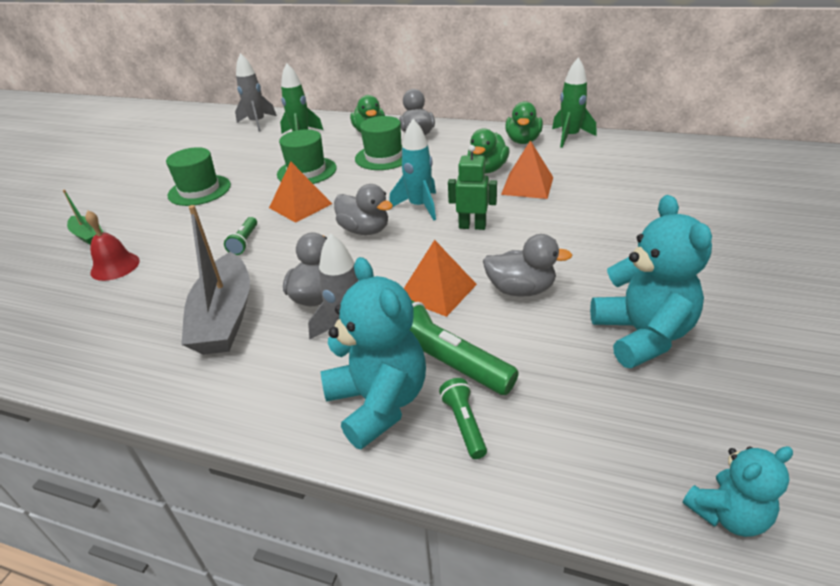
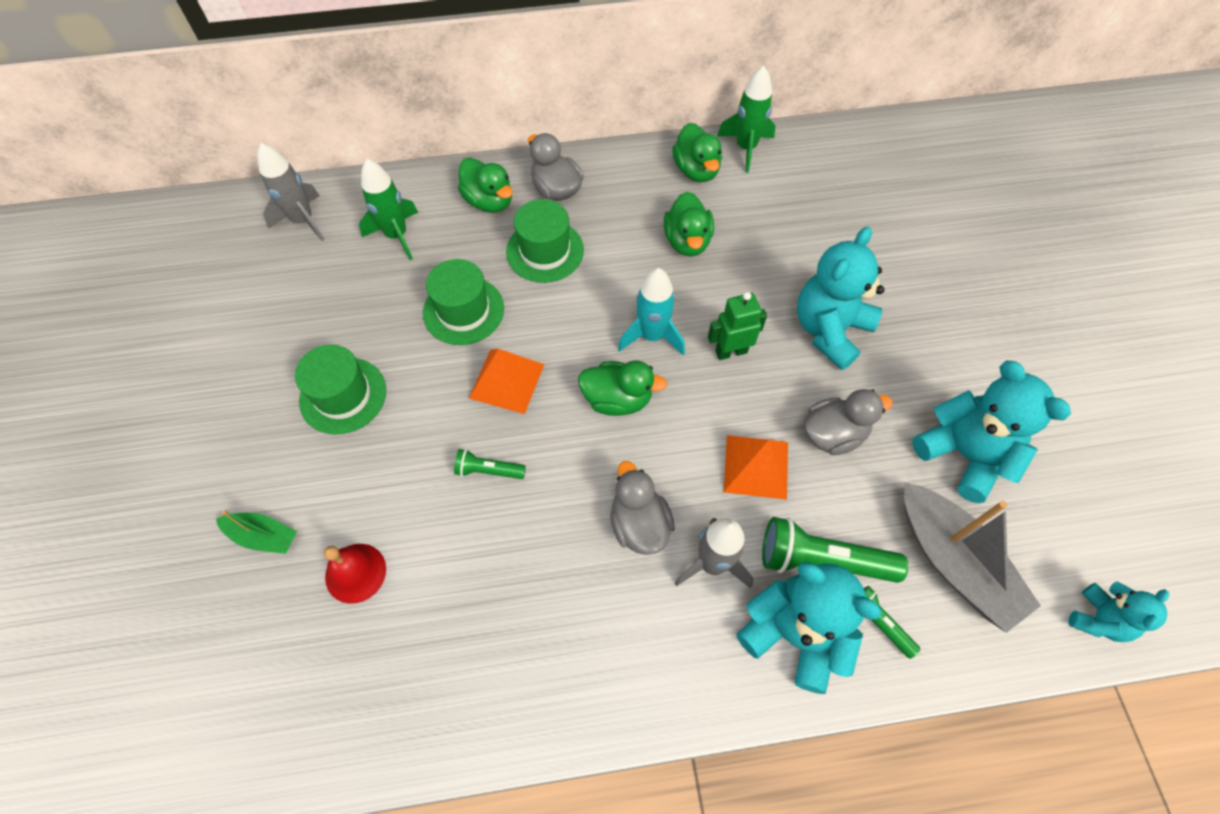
camera: 30 degrees left, 25 degrees up
grey boat [181,205,250,355] -> grey boat moved to [904,482,1041,633]
green flashlight [224,217,257,255] -> green flashlight turned 120 degrees clockwise [454,449,526,479]
grey duck [334,184,393,235] -> green duck [578,361,667,416]
orange pyramid [501,140,553,199] -> none
none -> turquoise teddy bear [797,227,884,370]

